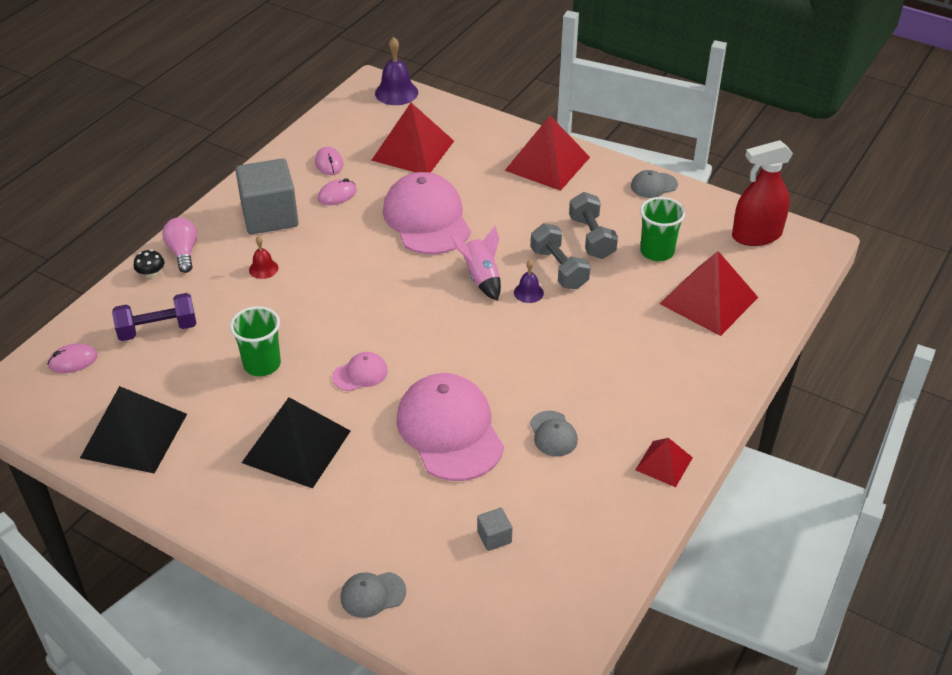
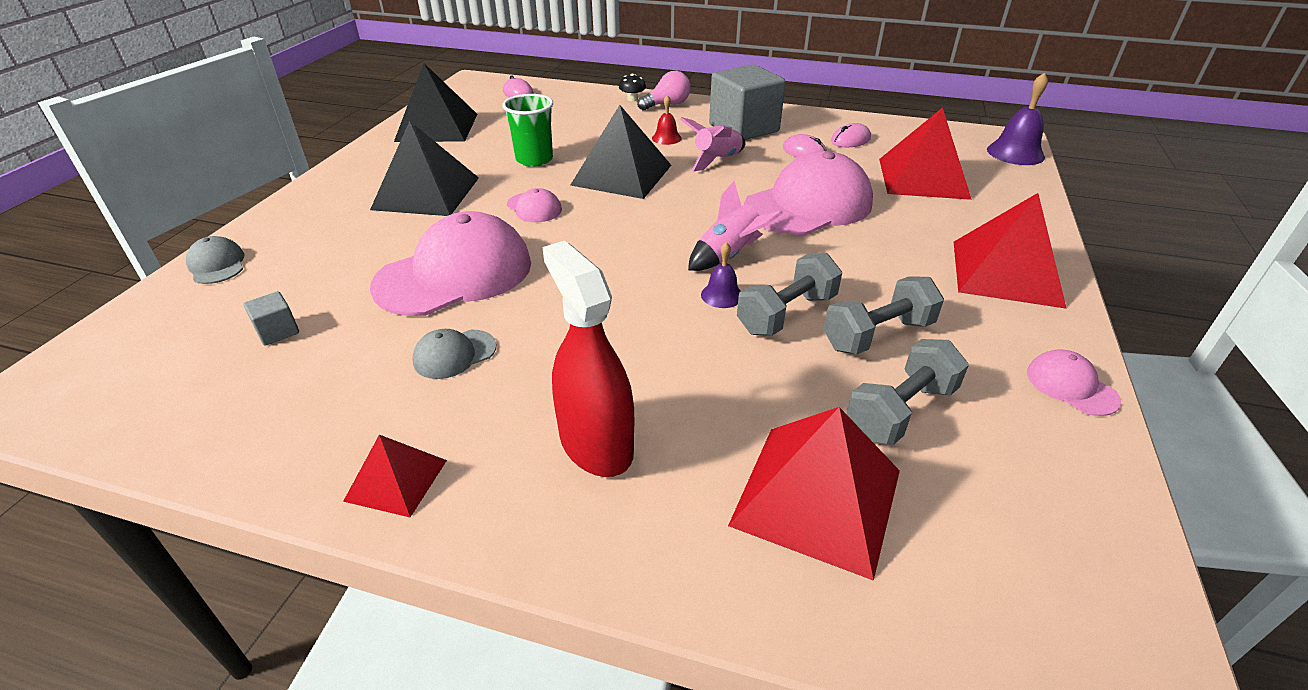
camera: 75 degrees right, 5 degrees down
purple dumbbell [112,293,196,341] -> none
grey cap [631,170,678,198] -> pink cap [1027,349,1121,416]
green cup [640,197,686,261] -> grey dumbbell [846,339,969,445]
red spray bottle [732,140,793,246] -> red spray bottle moved to [542,241,634,477]
none -> black pyramid [571,105,671,199]
none -> pink rocket [680,117,745,171]

